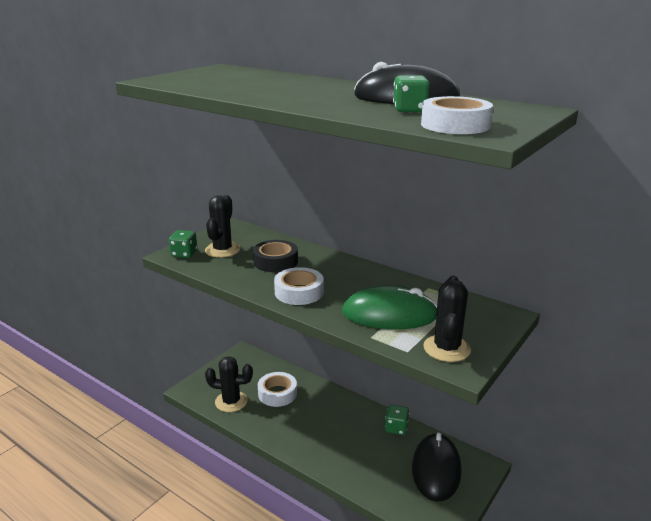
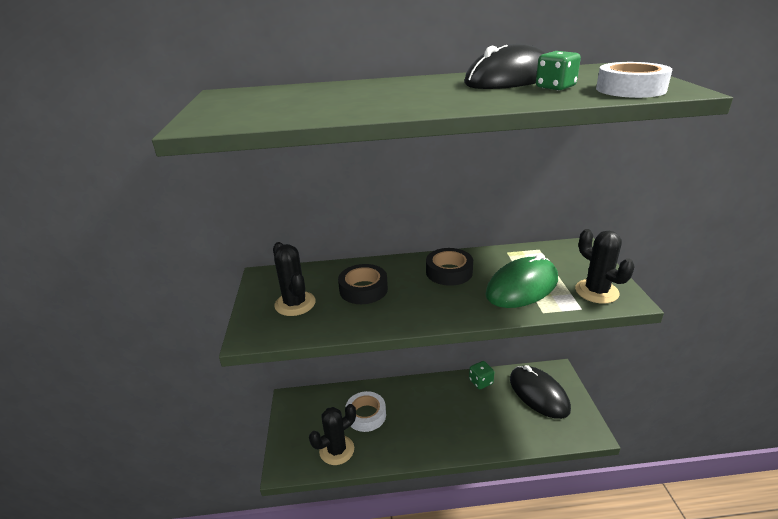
camera: 40 degrees left, 5 degrees up
green dice [169,230,197,258] -> none
white tape [274,267,324,305] -> none
none -> black tape [426,248,473,286]

